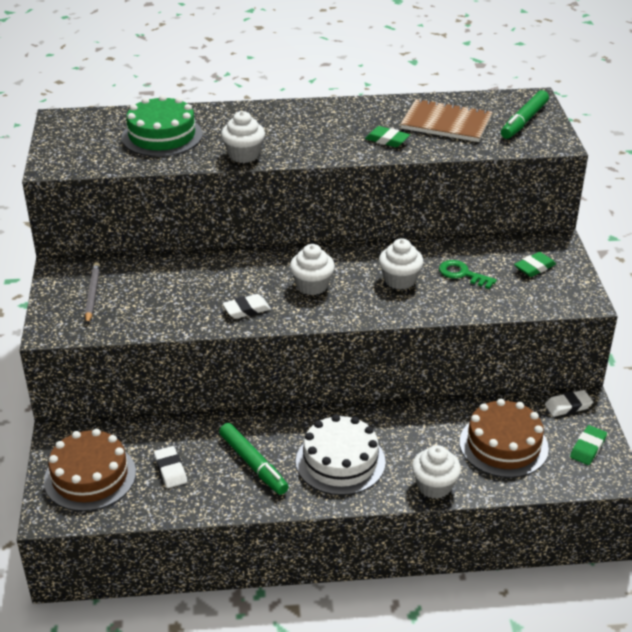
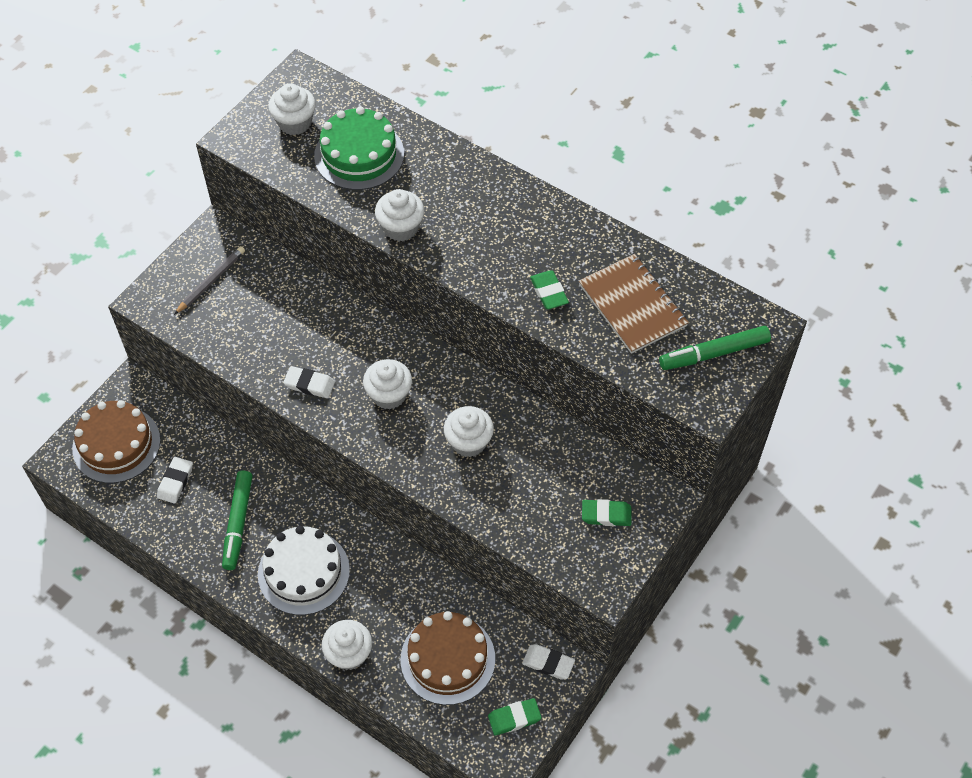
camera: 40 degrees right, 20 degrees up
green key [439,260,497,289] -> none
none -> white cupcake [268,83,316,135]

